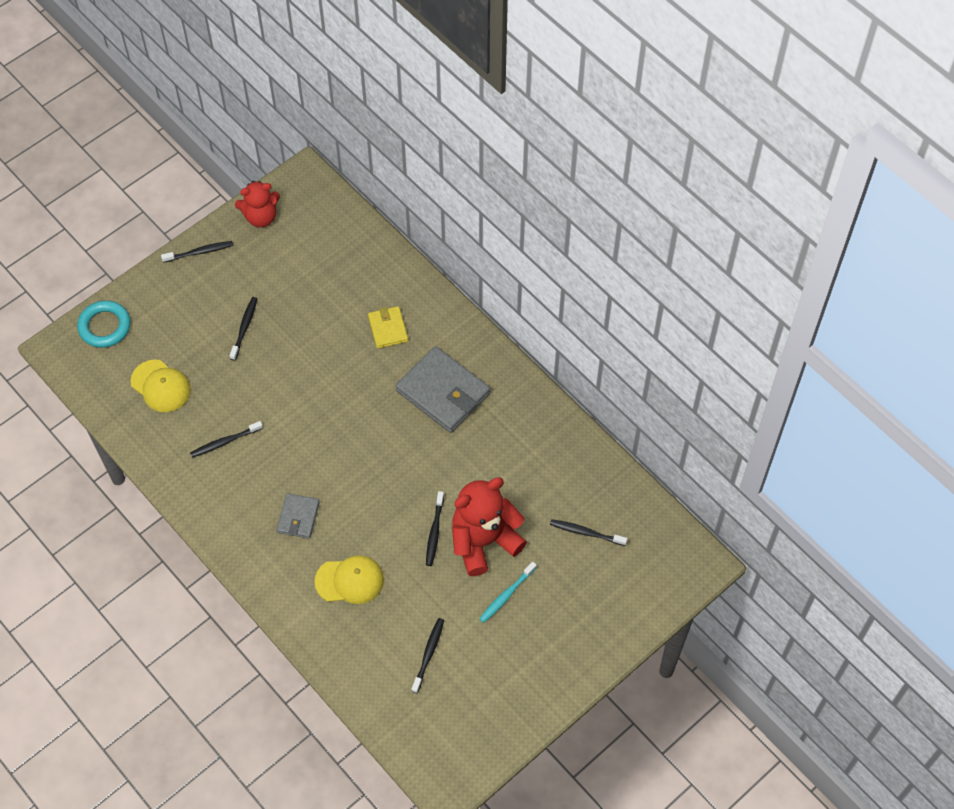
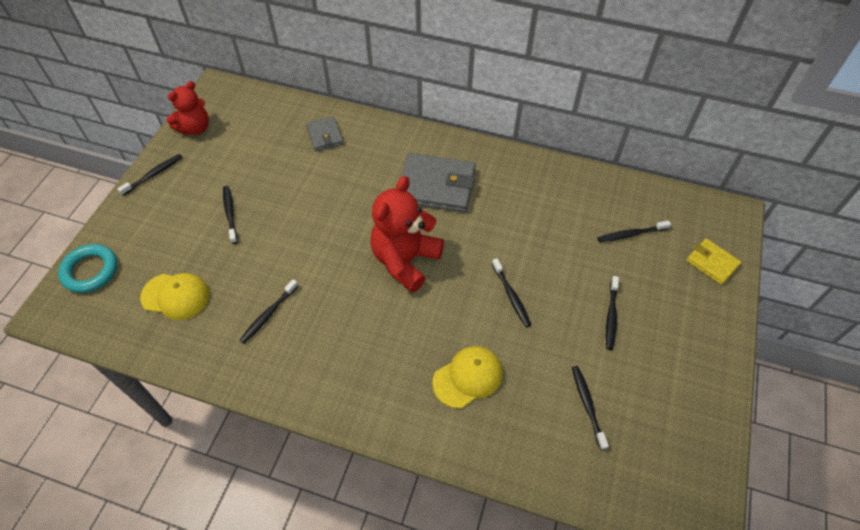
camera: 30 degrees left, 5 degrees down
grey wallet [277,493,320,539] -> grey wallet moved to [306,117,343,151]
yellow wallet [368,306,408,348] -> yellow wallet moved to [686,238,741,285]
red teddy bear [452,477,527,576] -> red teddy bear moved to [370,176,444,293]
turquoise toothbrush [479,562,537,623] -> black toothbrush [606,276,619,350]

